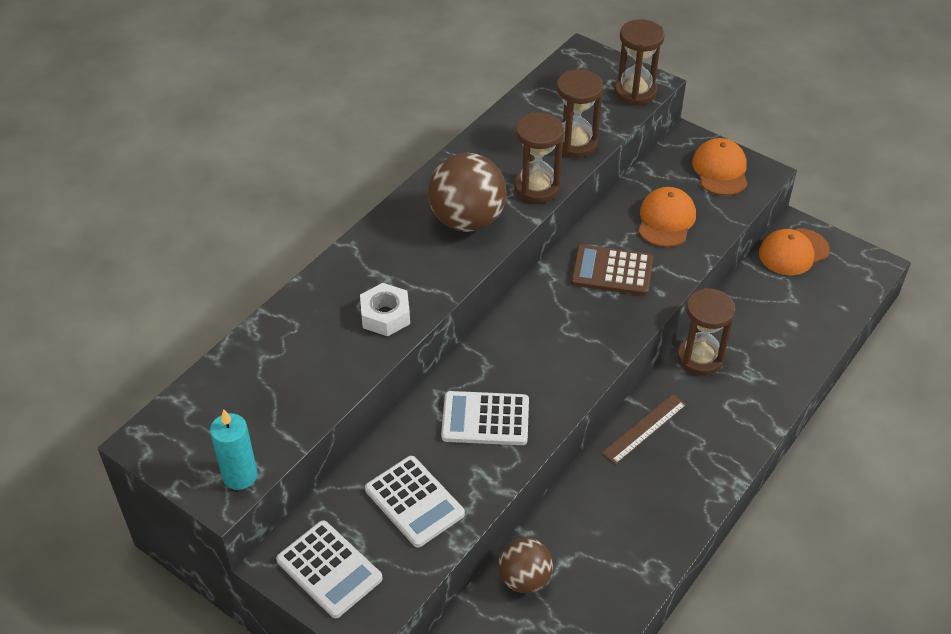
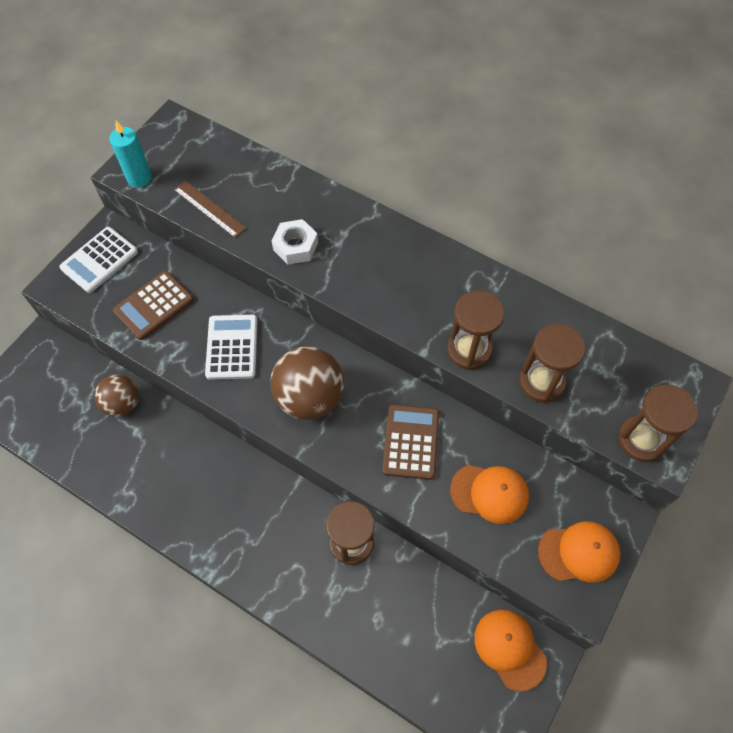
camera: 85 degrees right, 15 degrees up
white calculator [365,456,465,548] -> brown calculator [113,271,194,340]
brown ball [428,153,507,232] -> brown ball moved to [270,346,344,420]
brown ruler [602,394,687,464] -> brown ruler moved to [174,180,246,238]

